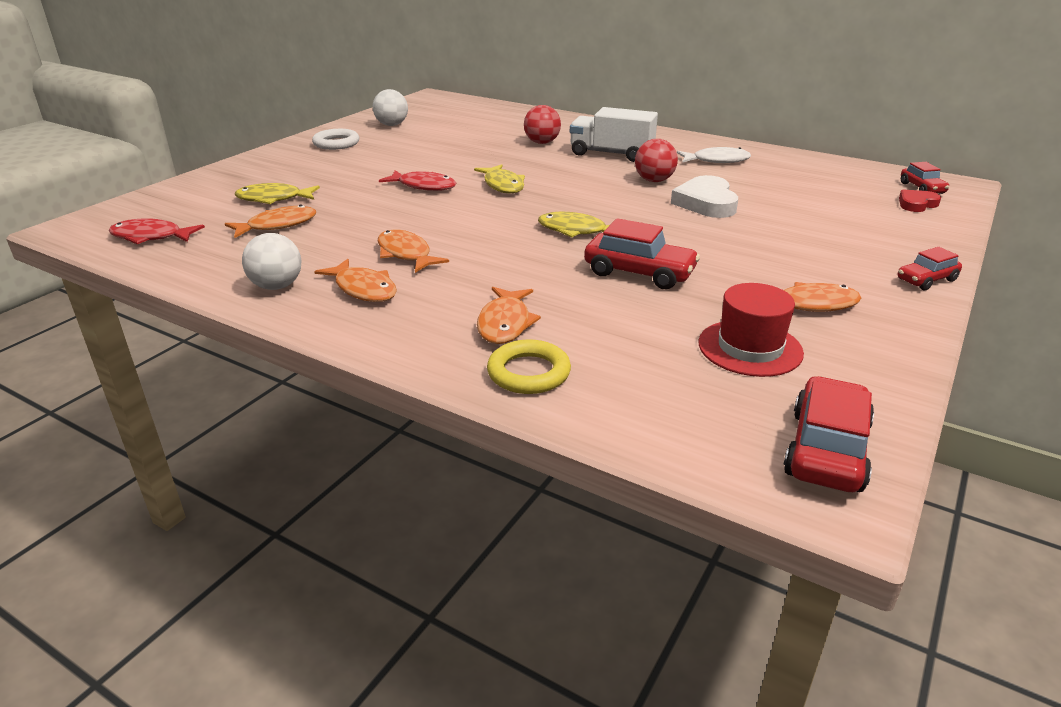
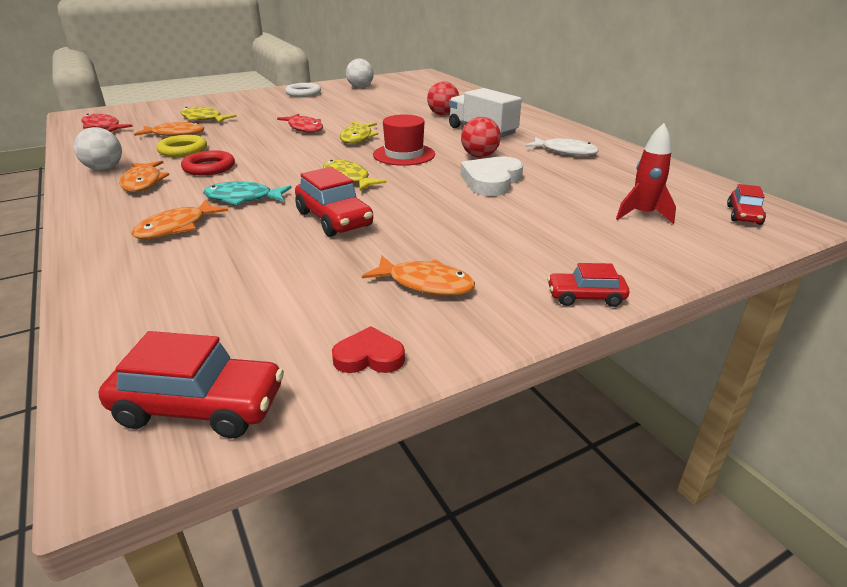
camera: 30 degrees right, 0 degrees up
orange fish [378,229,449,273] -> red ring [181,150,235,175]
yellow ring [487,339,571,394] -> yellow ring moved to [157,135,207,157]
red hat [698,283,804,377] -> red hat moved to [373,115,435,166]
red car [783,376,874,492] -> red car turned 45 degrees clockwise [99,331,284,438]
red heart [899,190,941,212] -> red heart moved to [332,326,405,373]
none -> turquoise fish [203,181,291,205]
none -> red rocket [616,123,676,224]

